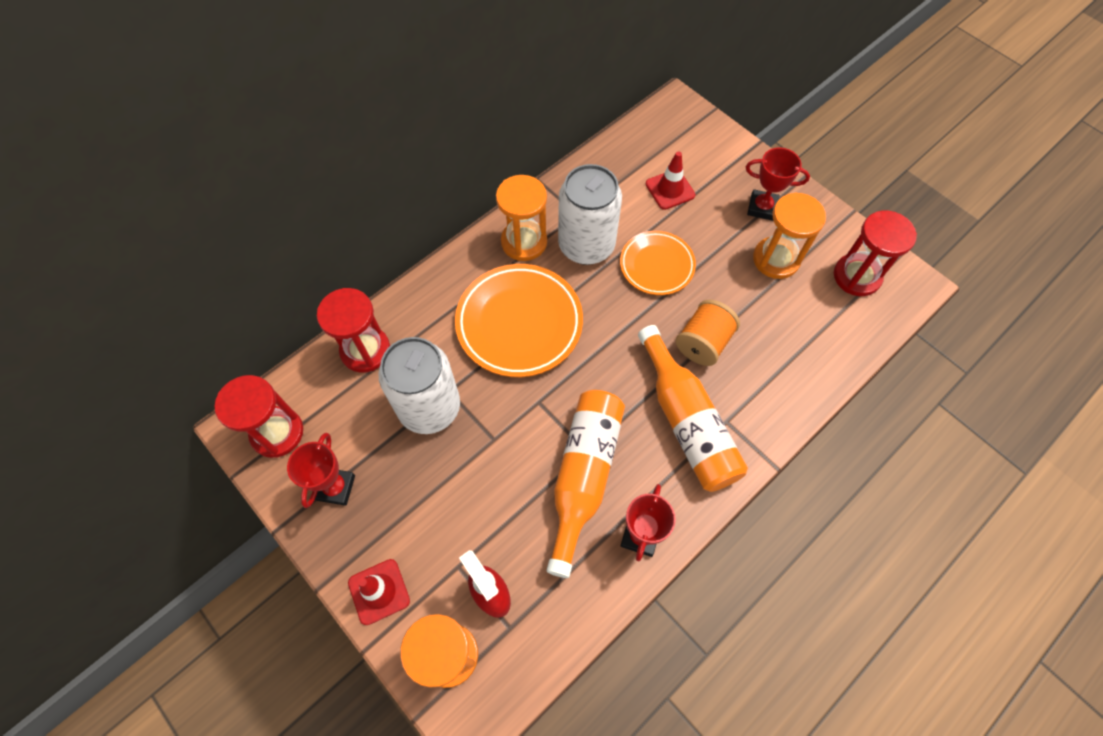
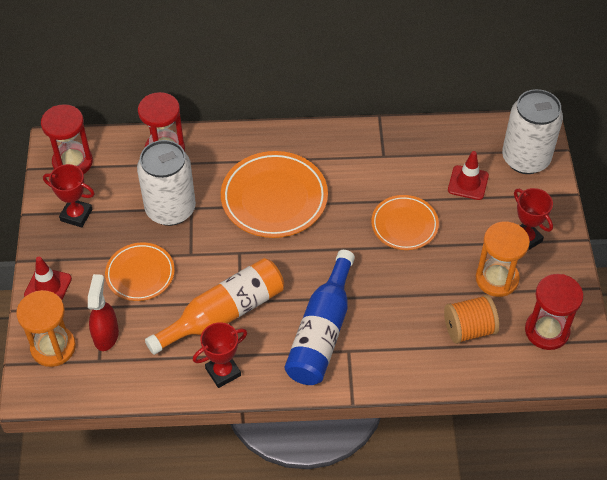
camera: 40 degrees right, 10 degrees down
red trophy [287,433,355,508] -> red trophy turned 60 degrees clockwise [43,164,95,228]
orange hourglass [496,175,547,261] -> none
white can [558,164,622,265] -> white can moved to [502,89,563,174]
orange bottle [638,325,748,492] -> blue bottle [285,250,355,385]
orange spool [676,300,740,366] -> orange spool moved to [444,295,499,344]
none -> orange plate [105,243,175,301]

